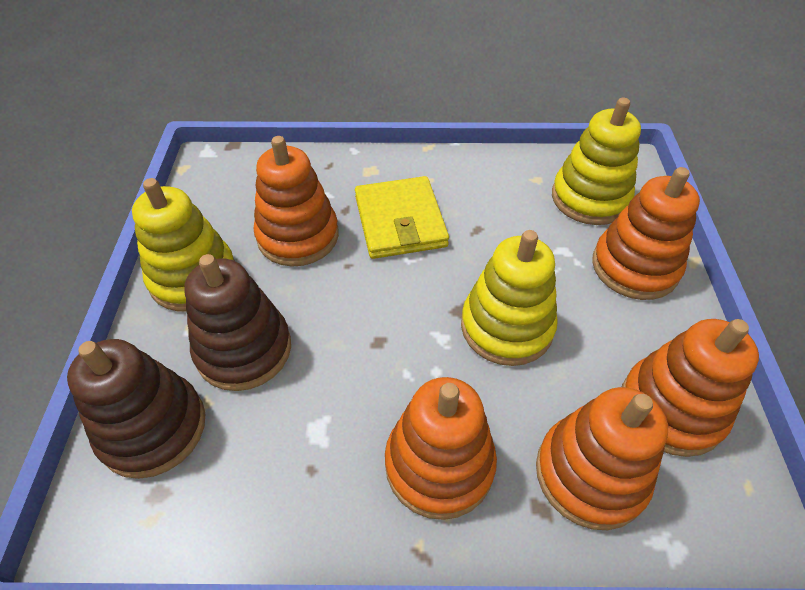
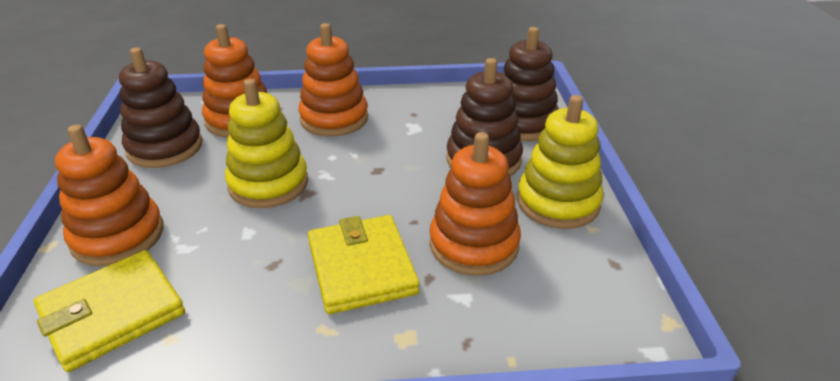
camera: 175 degrees right, 15 degrees down
yellow stacking toy [552,98,641,225] -> yellow wallet [34,250,185,372]
orange stacking toy [622,319,759,457] -> brown stacking toy [119,47,203,168]

